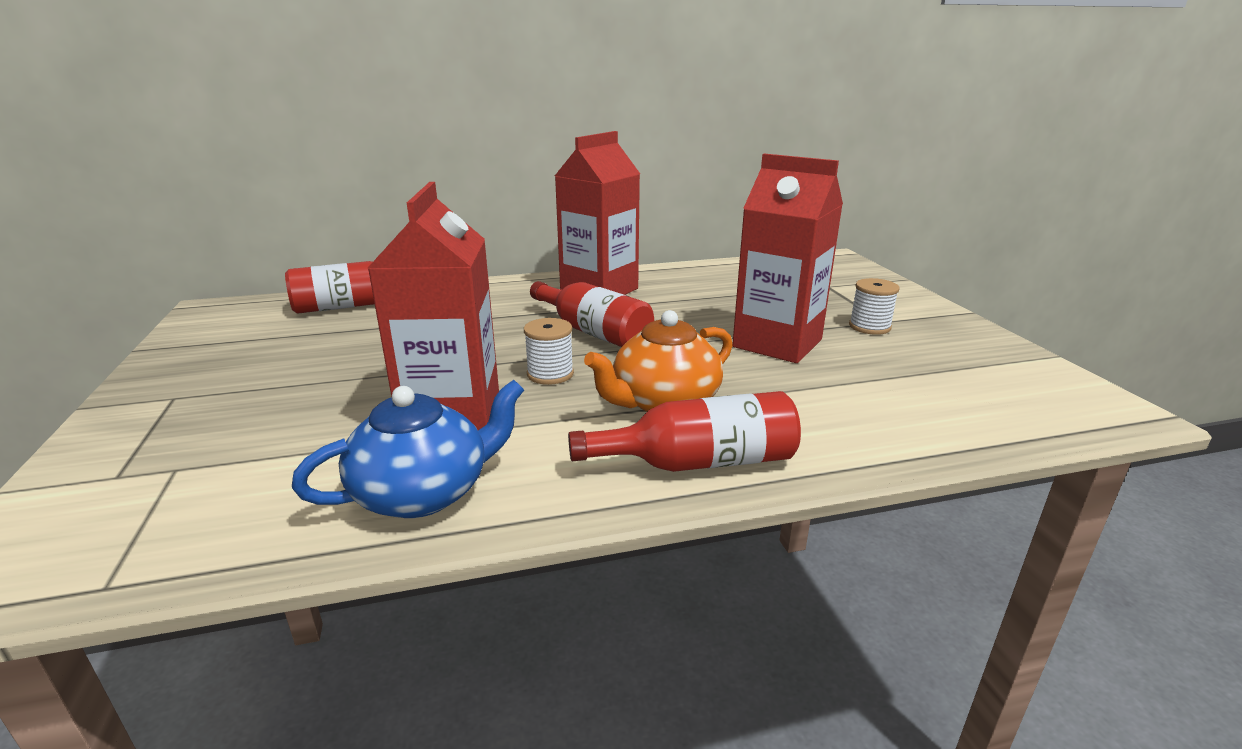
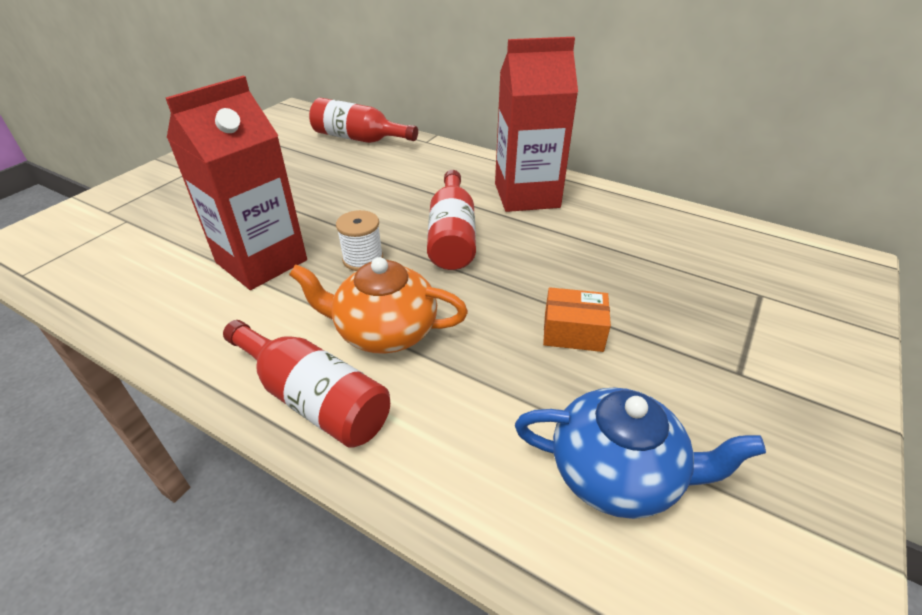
camera: 45 degrees right, 15 degrees up
blue teapot [292,380,524,518] -> blue teapot moved to [515,388,766,519]
red carton [733,154,843,363] -> orange box [543,287,611,352]
white spool [849,278,899,335] -> none

